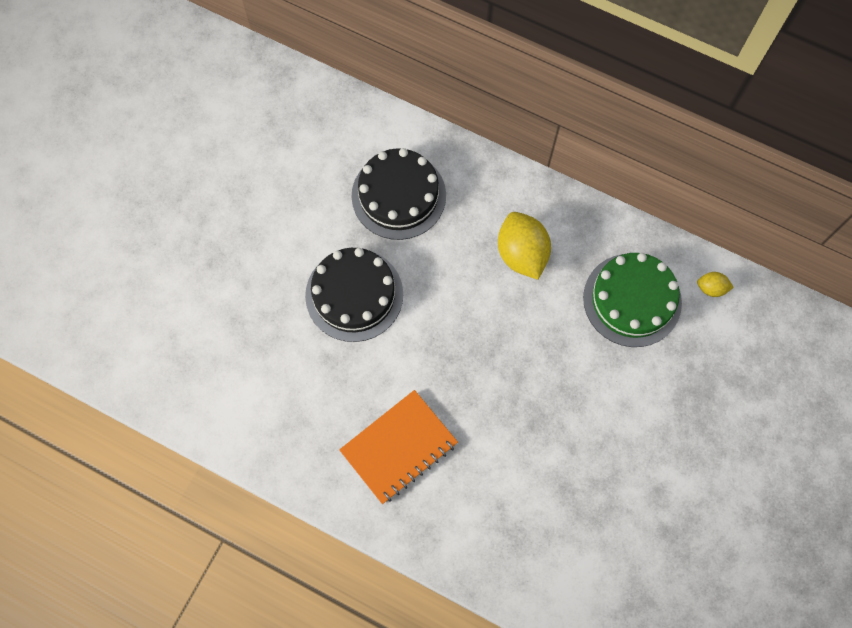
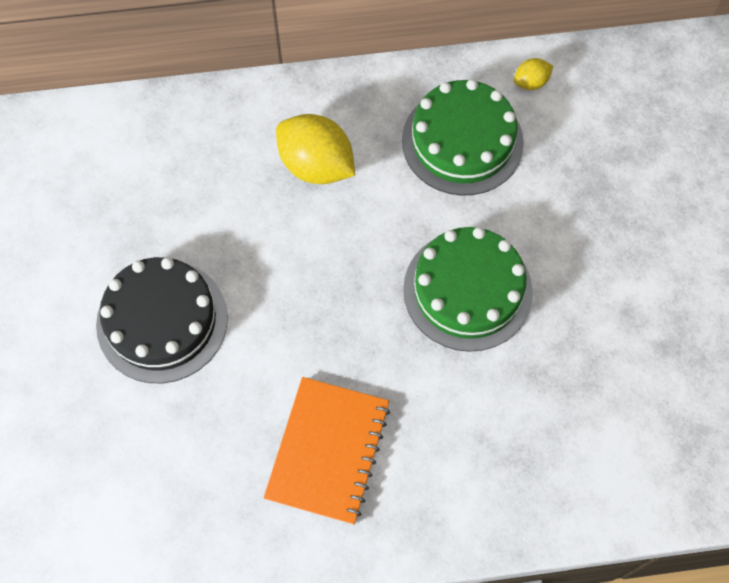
camera: 35 degrees left, 5 degrees down
black cake [352,148,446,240] -> none
none -> green cake [403,227,533,352]

